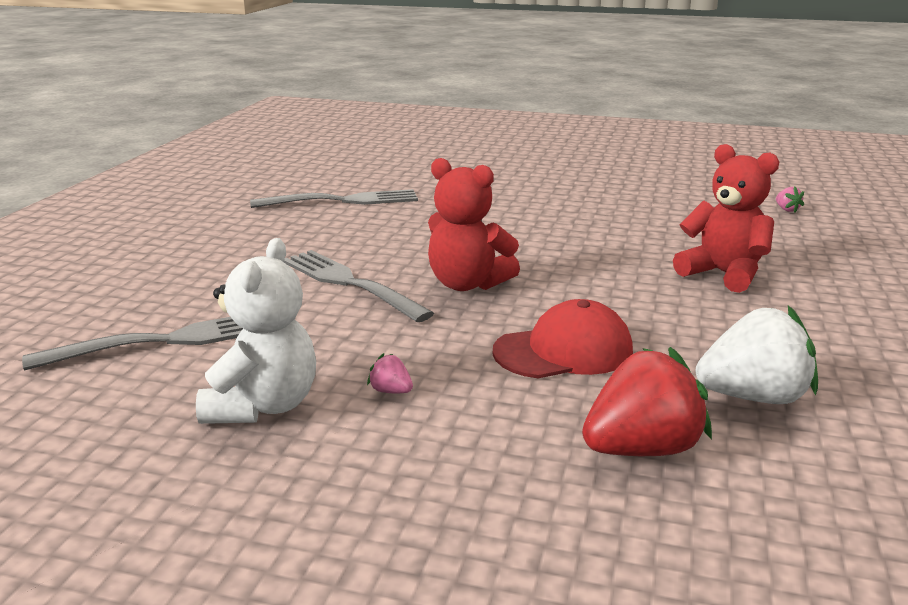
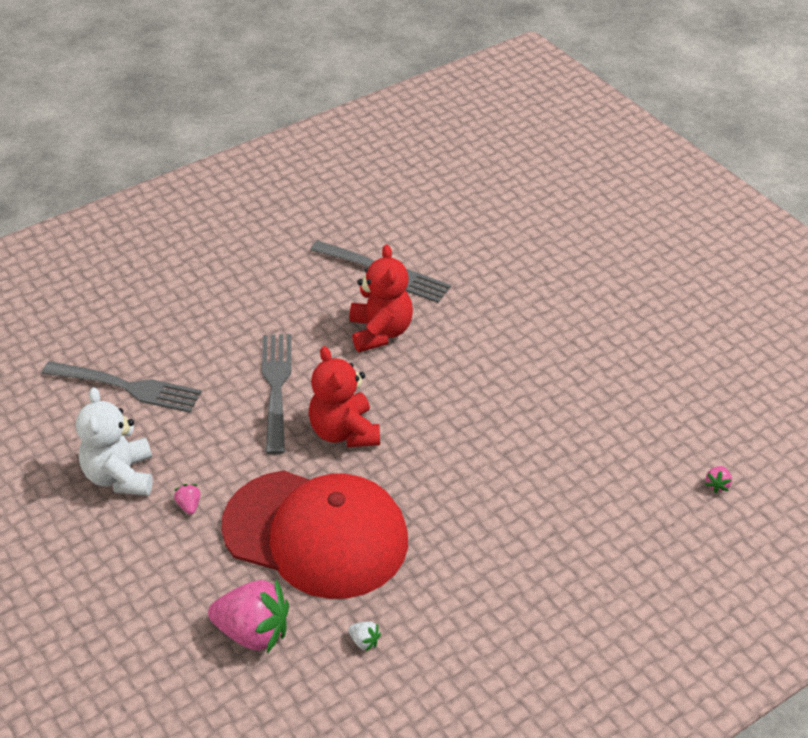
camera: 40 degrees right, 20 degrees up
white teddy bear [196,238,316,424] -> white teddy bear turned 120 degrees clockwise [76,387,153,496]
red cap [493,299,633,378] -> red cap [221,470,408,599], size x1.81
red strawberry [582,347,712,456] -> pink strawberry [208,579,289,653]
red teddy bear [673,144,779,293] -> red teddy bear moved to [349,244,413,352]
white strawberry [696,306,818,404] -> white strawberry [348,621,381,651], size x0.41

